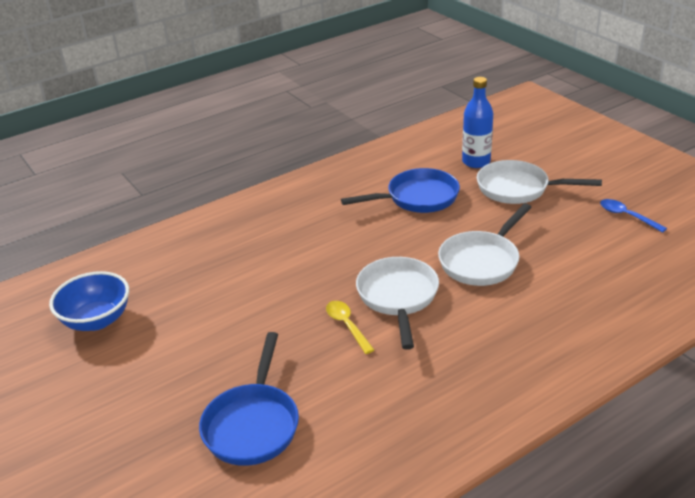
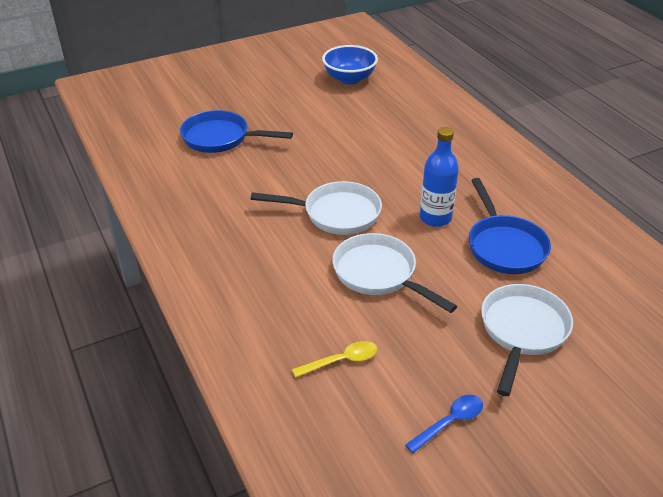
camera: 95 degrees right, 5 degrees up
yellow spoon [326,301,374,354] -> yellow spoon moved to [292,341,377,378]
blue bottle [462,77,493,168] -> blue bottle moved to [420,127,459,227]

